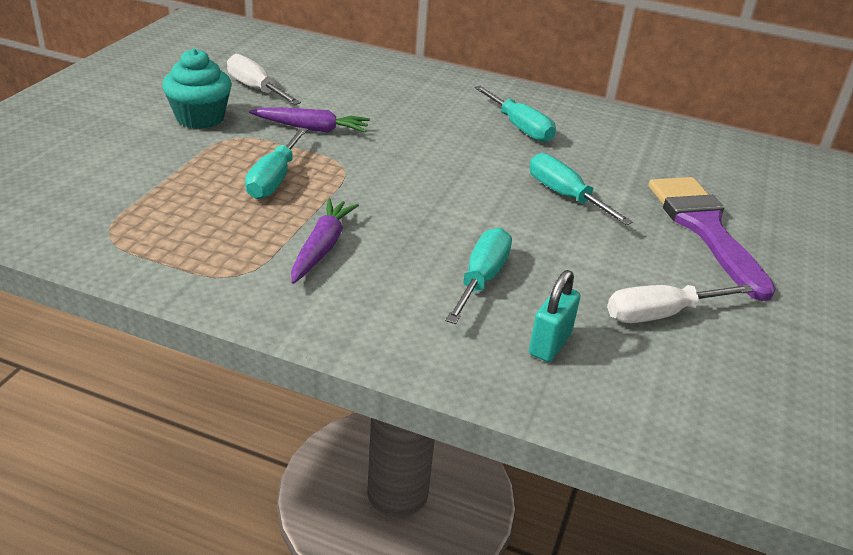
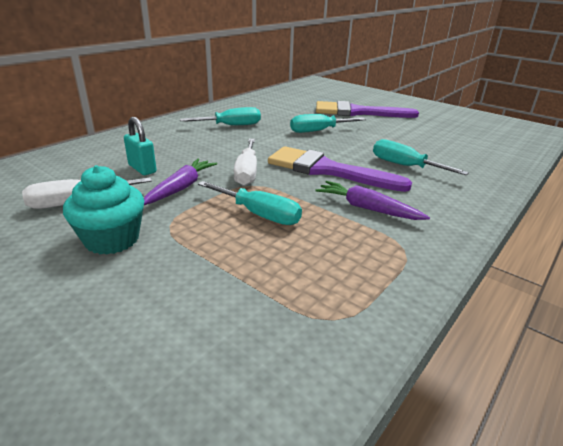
camera: 70 degrees left, 5 degrees down
turquoise padlock [529,270,580,362] -> turquoise padlock moved to [124,117,157,175]
white screwdriver [607,284,754,323] -> white screwdriver moved to [234,139,257,186]
none -> purple brush [268,146,412,192]

